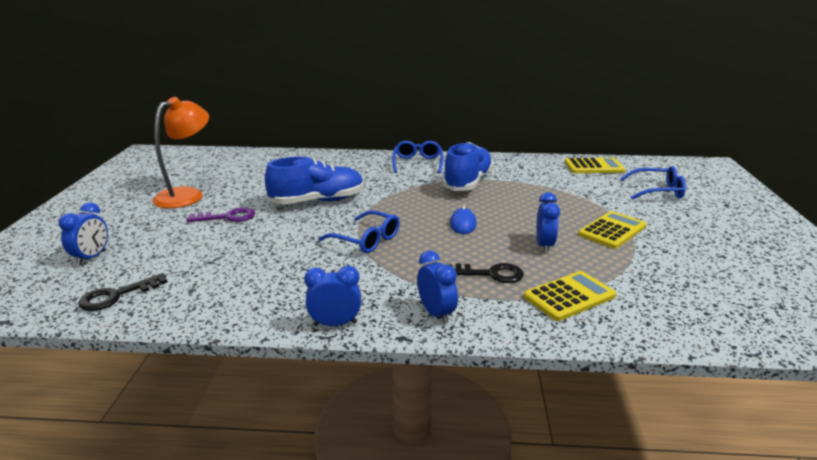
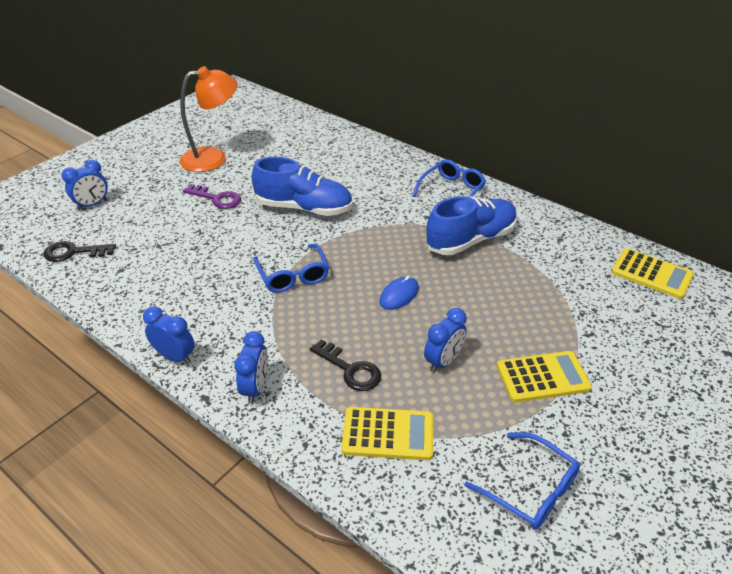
camera: 35 degrees right, 15 degrees up
blue glasses [620,166,686,199] -> blue glasses moved to [464,432,580,530]

